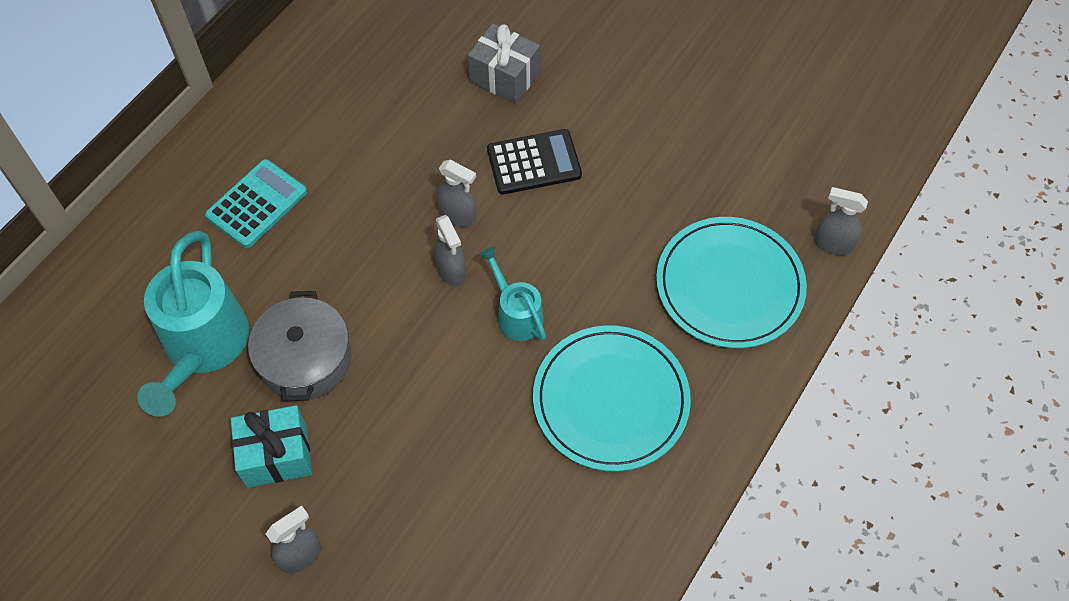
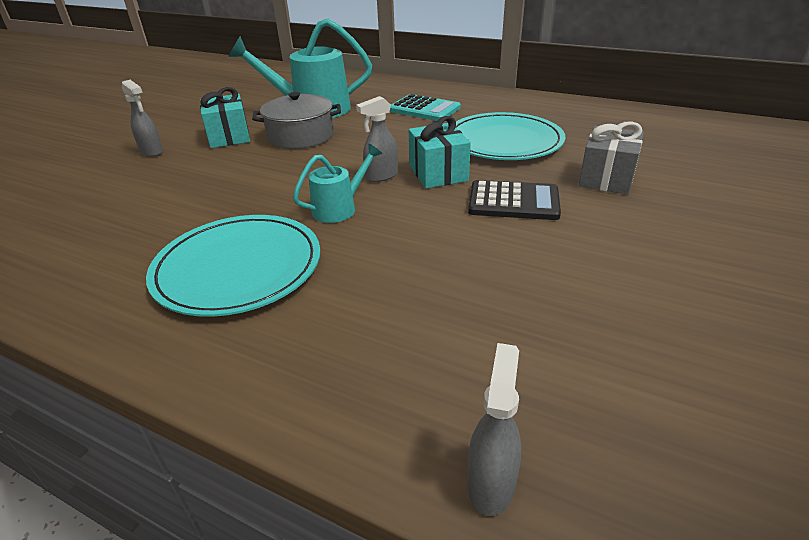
camera: 85 degrees right, 25 degrees down
grey spray bottle [437,160,476,227] -> turquoise gift [409,116,471,189]
black calculator [487,129,582,195] -> black calculator turned 60 degrees counterclockwise [468,180,561,220]
turquoise plate [656,217,807,348] -> turquoise plate moved to [456,112,565,160]

